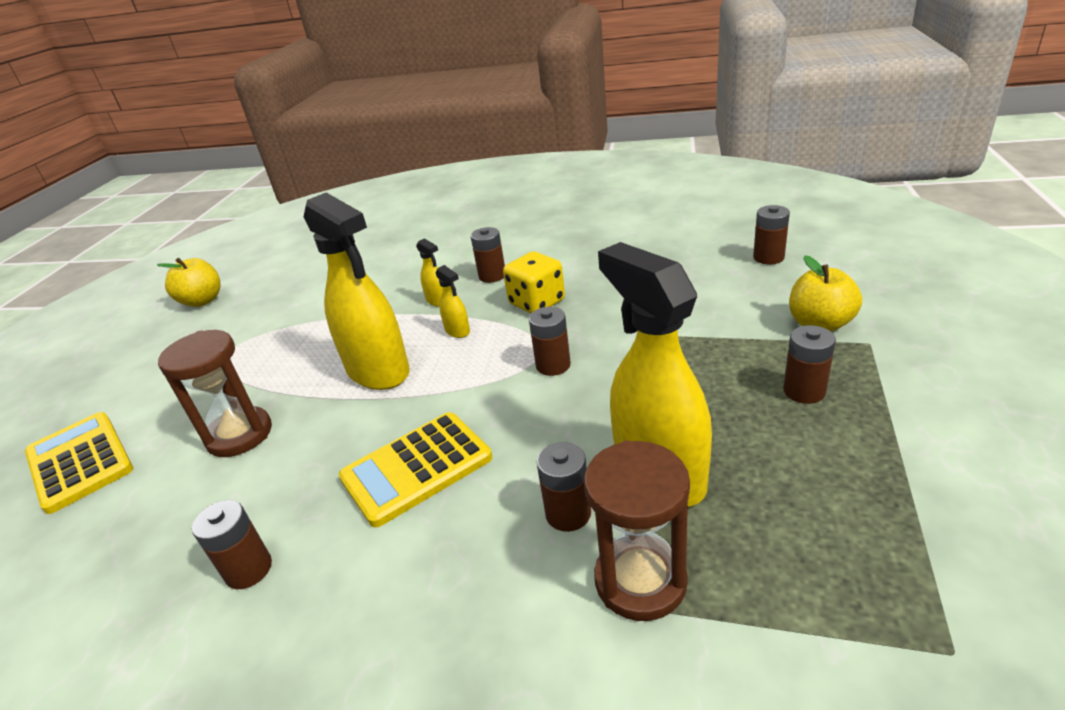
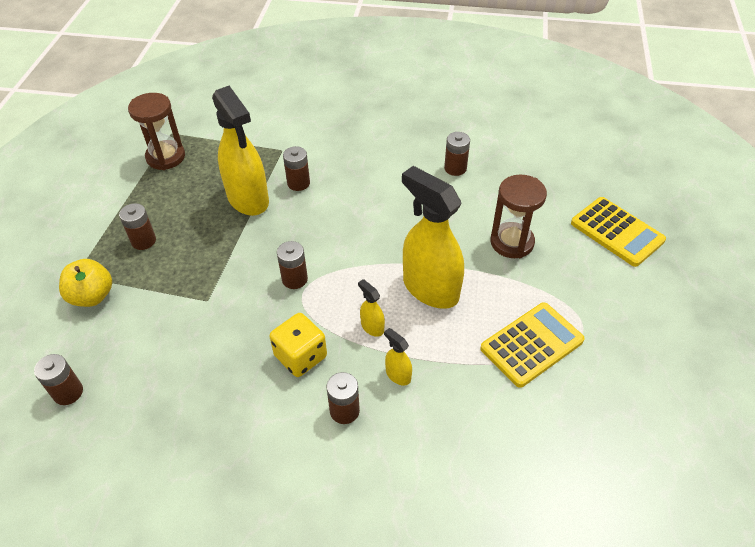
camera: 175 degrees right, 15 degrees up
yellow apple [157,258,220,307] -> none
yellow calculator [339,412,492,527] -> yellow calculator moved to [480,302,585,388]
brown hourglass [584,440,690,621] -> brown hourglass moved to [128,93,185,170]

